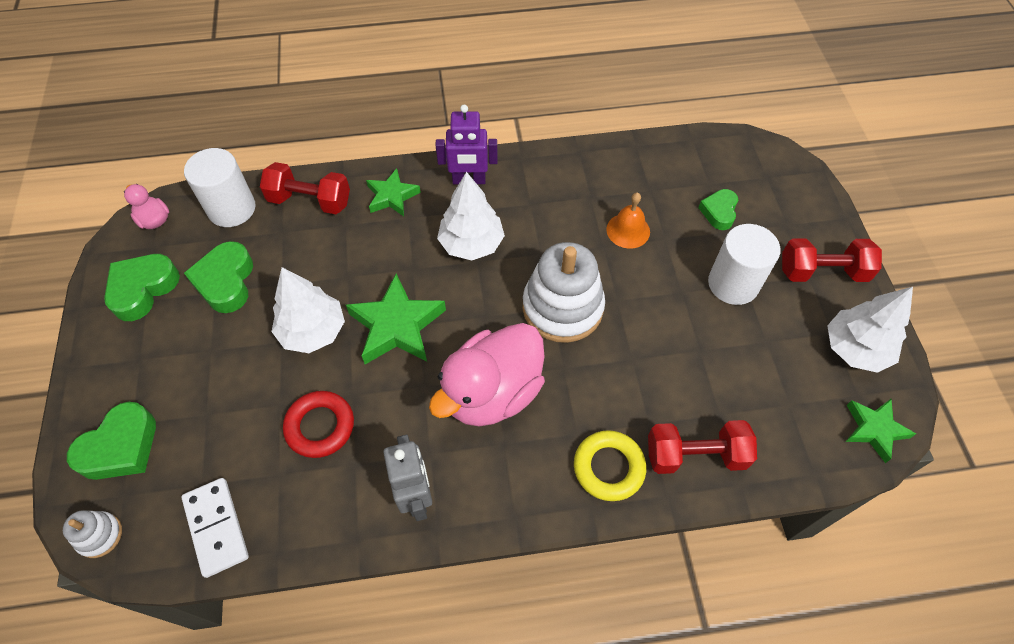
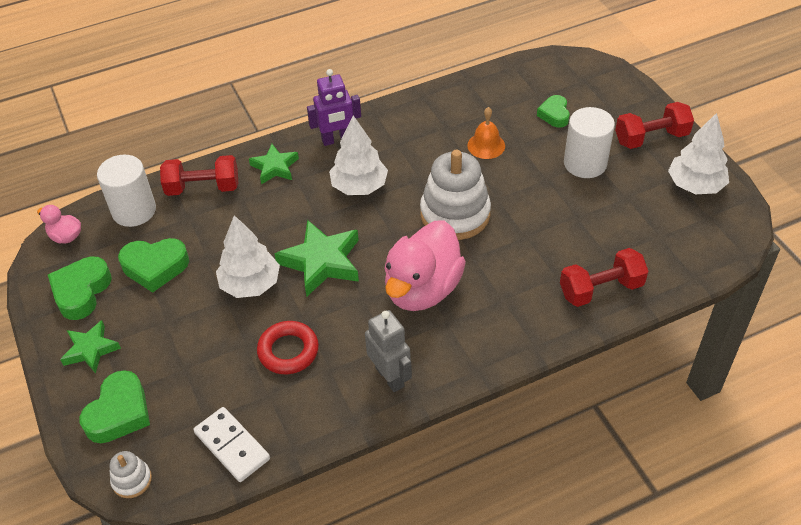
camera: 15 degrees left, 10 degrees down
green heart [184,241,253,313] -> green heart turned 75 degrees counterclockwise [118,238,189,293]
yellow ring [574,430,646,501] -> none
green star [845,399,916,463] -> green star moved to [60,320,121,373]

